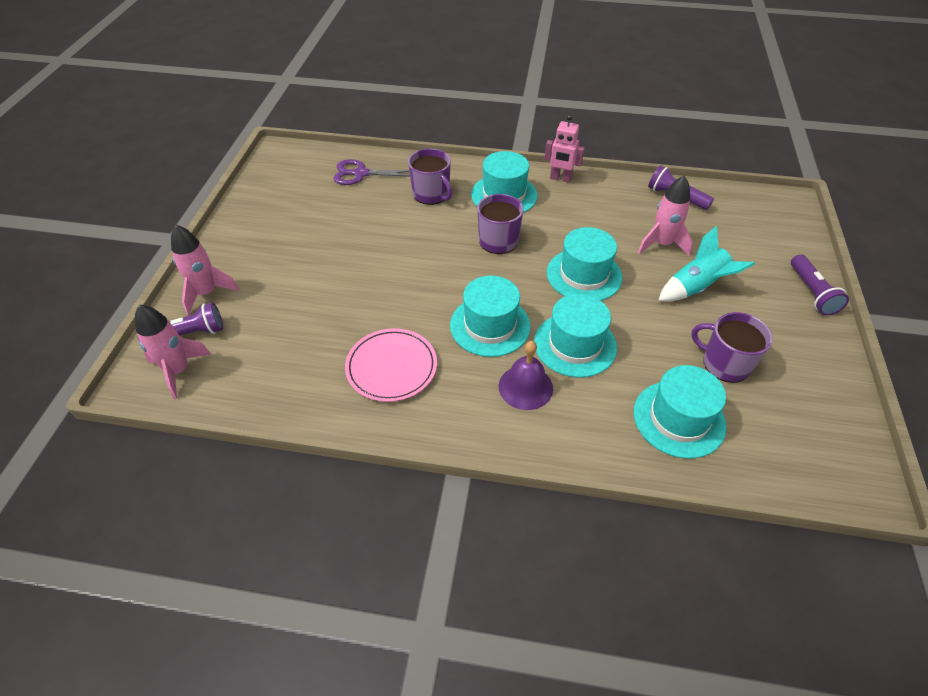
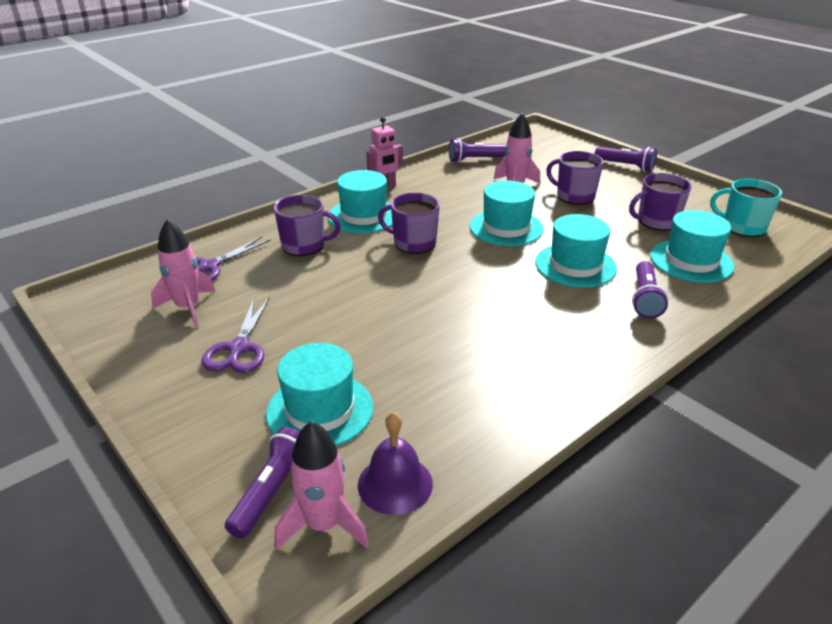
camera: 50 degrees left, 15 degrees down
pink rocket [171,225,239,315] -> pink rocket moved to [151,219,216,327]
pink plate [345,328,437,402] -> none
turquoise hat [450,276,531,357] -> turquoise hat moved to [266,343,373,446]
purple bell [499,341,553,410] -> purple bell moved to [358,412,433,515]
turquoise rocket [658,226,755,302] -> purple mug [546,151,604,205]
none -> purple scissors [202,298,269,373]
none -> purple flashlight [632,261,668,318]
none -> turquoise mug [710,179,782,237]

